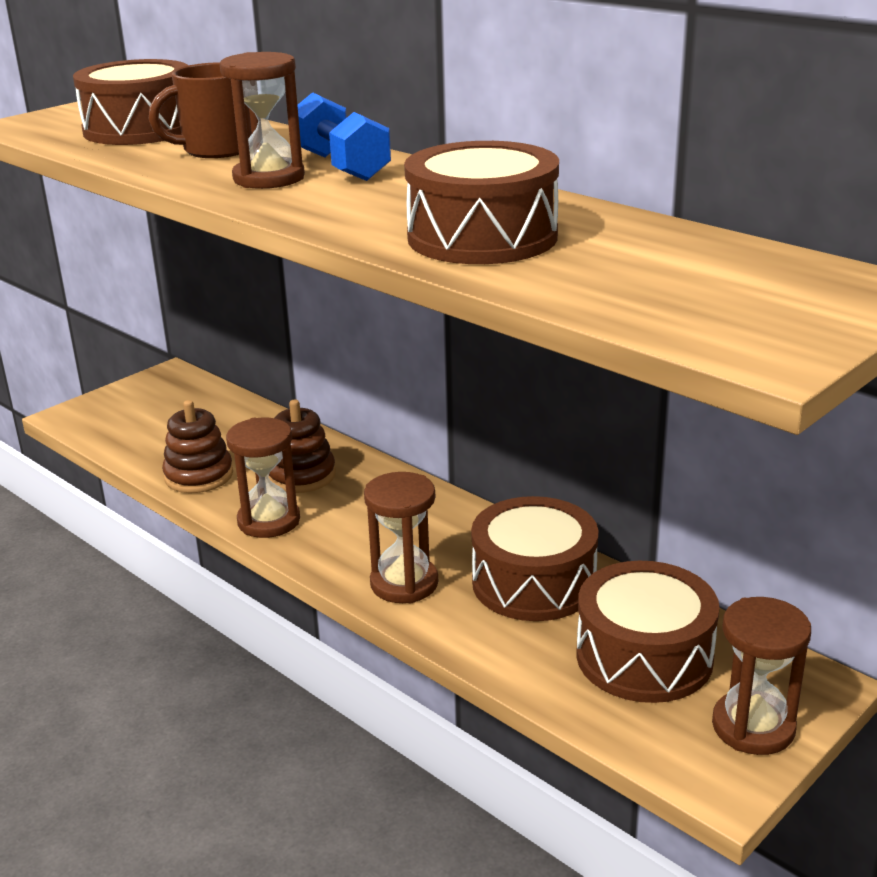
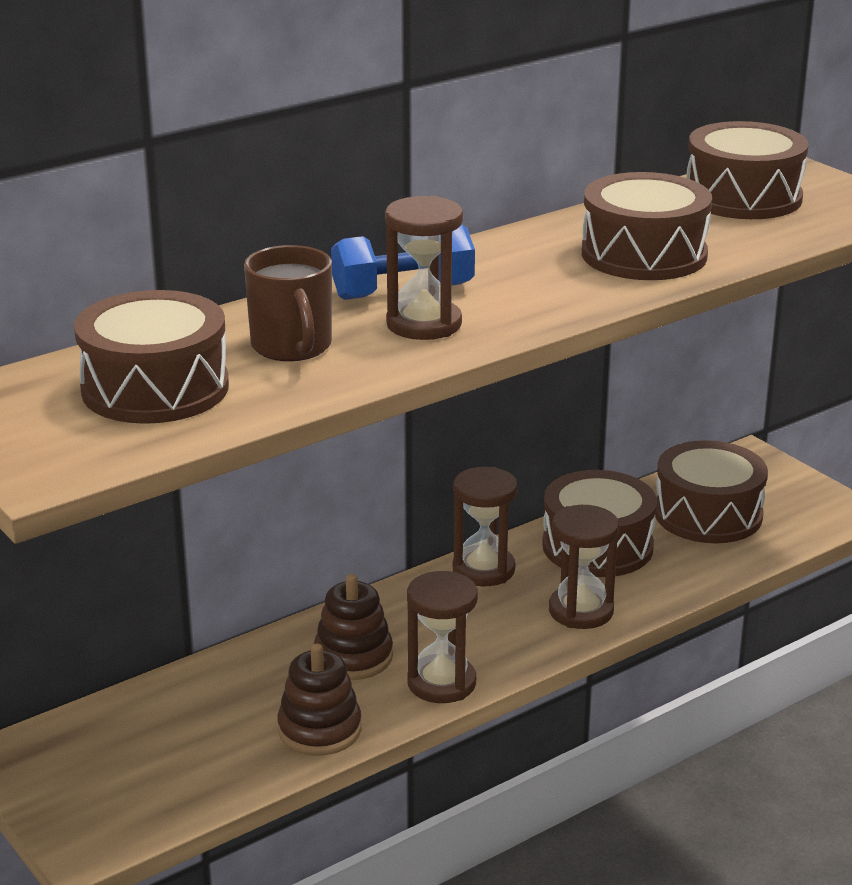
camera: 80 degrees left, 0 degrees up
brown hourglass [712,597,811,755] -> brown hourglass moved to [453,467,518,586]
none -> brown drum [686,121,809,219]

